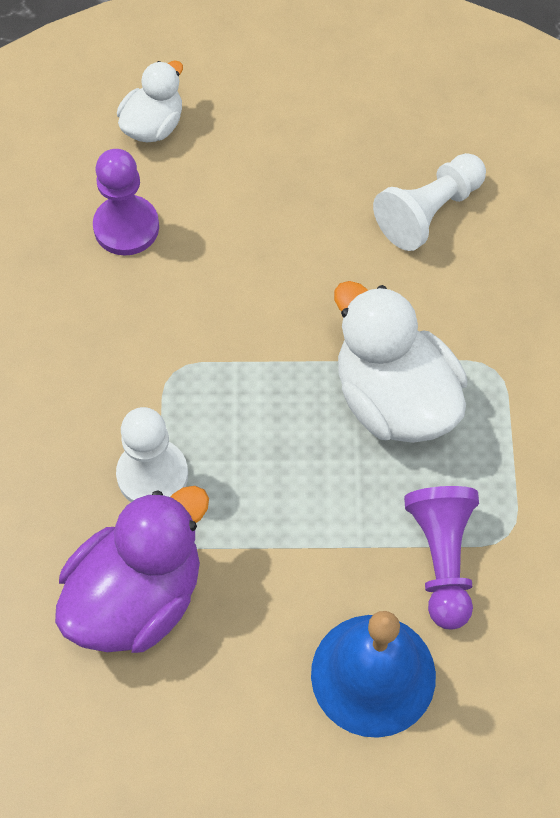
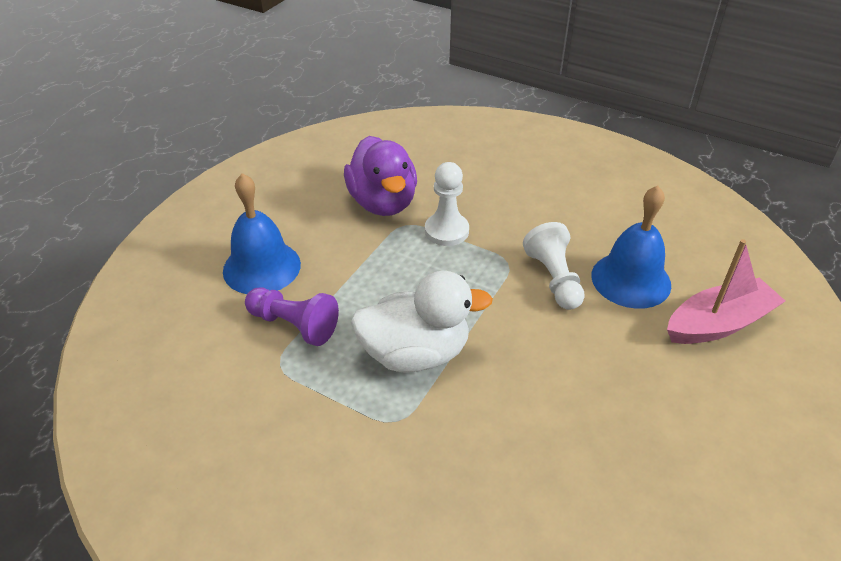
camera: 120 degrees right, 20 degrees down
purple pawn [93,149,159,256] -> blue bell [591,186,671,309]
white duck [117,61,183,143] -> pink boat [667,239,785,344]
white pawn [373,153,486,251] -> white pawn moved to [523,222,585,310]

